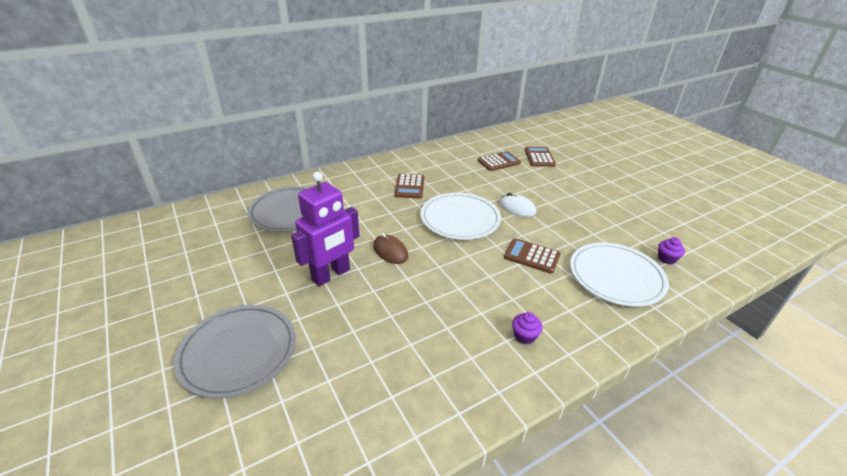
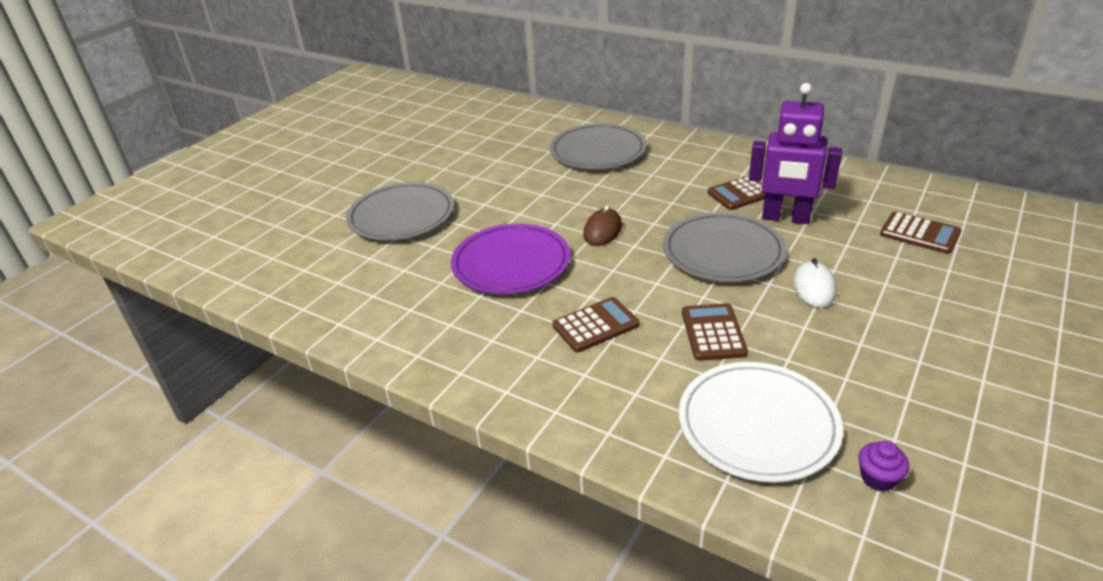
camera: 65 degrees right, 0 degrees up
purple robot [291,171,360,286] -> purple robot moved to [749,83,842,224]
white plate [420,193,501,240] -> grey plate [663,212,787,282]
purple cupcake [512,312,543,344] -> none
brown calculator [525,147,556,167] -> brown calculator moved to [552,297,639,352]
none -> purple plate [451,224,570,294]

